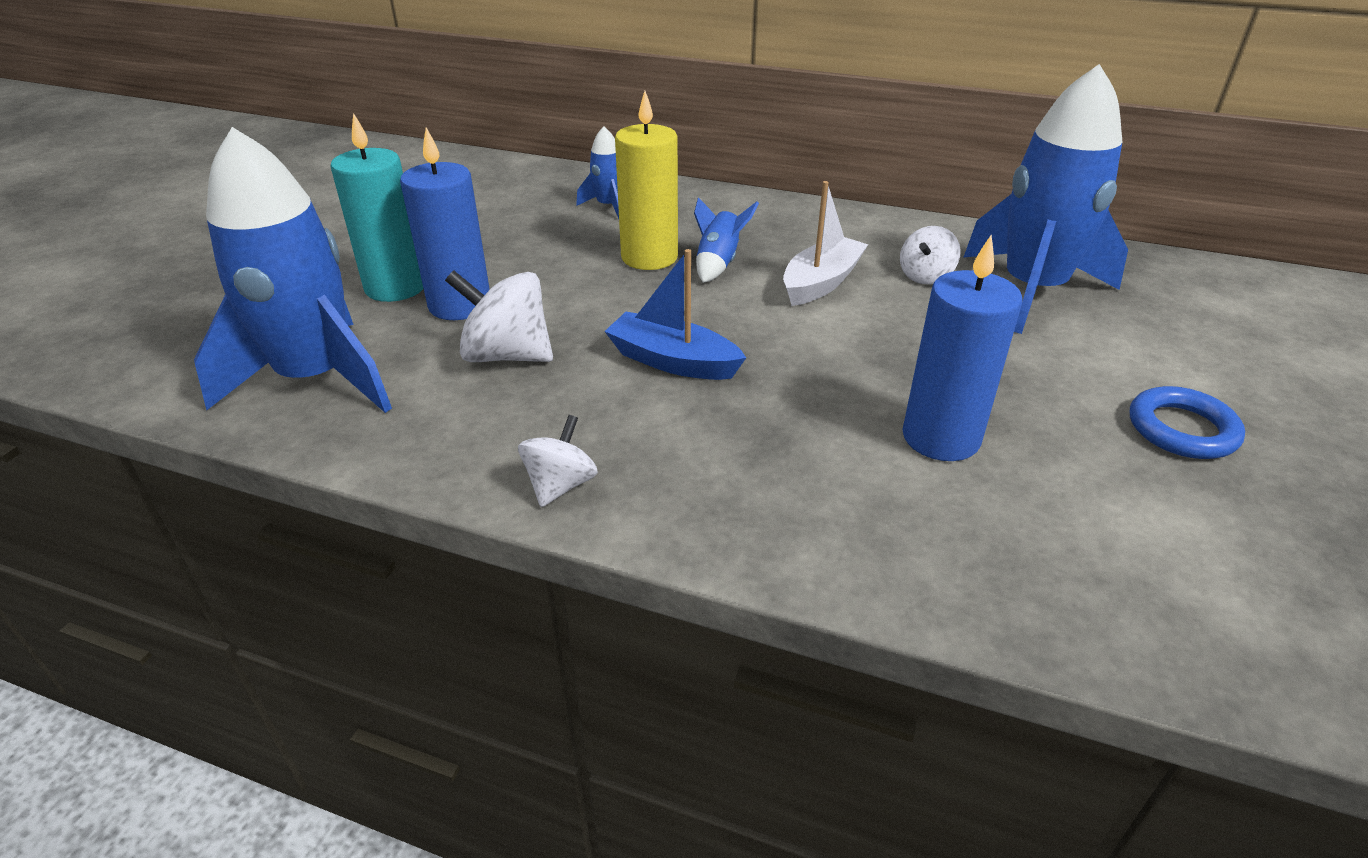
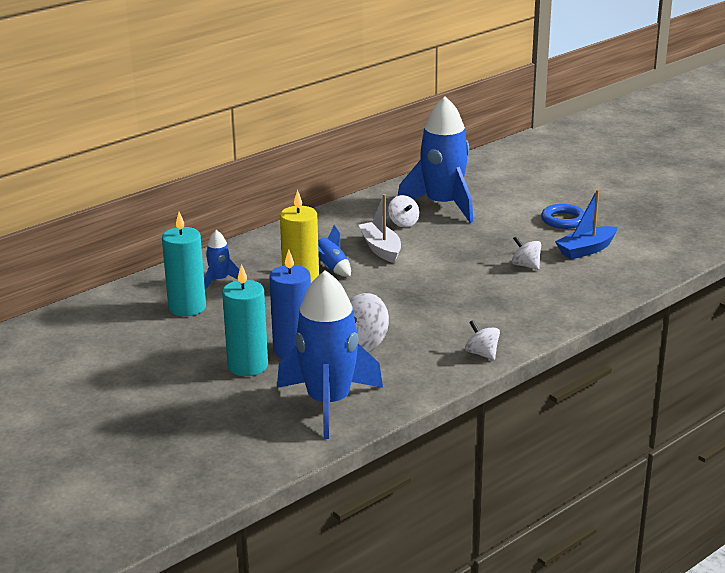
camera: 60 degrees left, 10 degrees down
blue boat [604,249,746,380] -> blue boat moved to [555,189,617,259]
blue candle [903,235,1022,461] -> white spinning top [512,236,541,270]
none -> turquoise candle [162,212,206,316]

